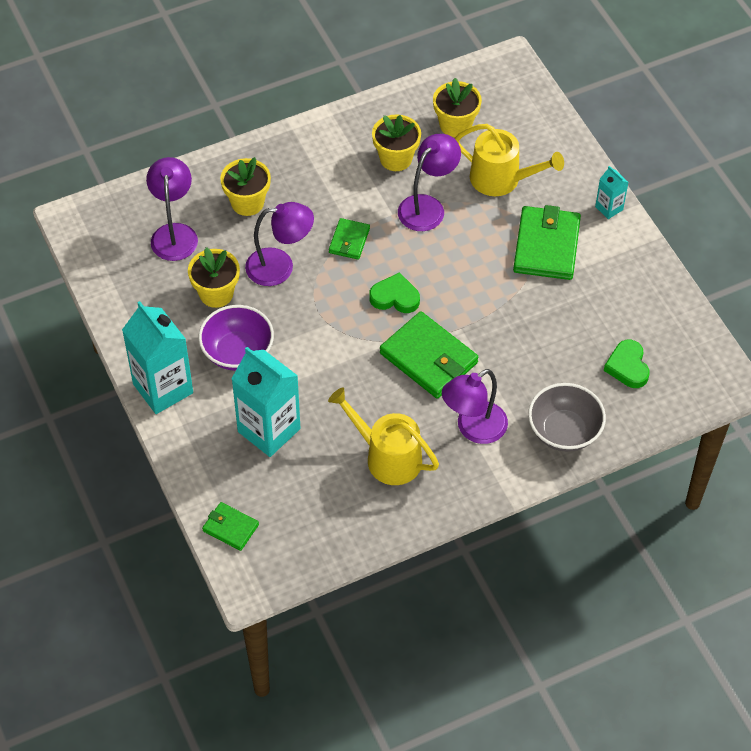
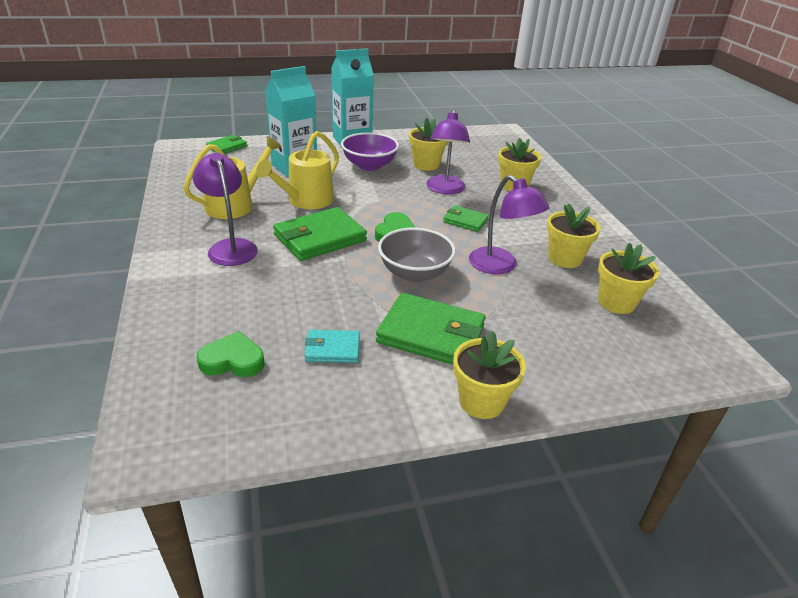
camera: 100 degrees right, 20 degrees down
purple lamp [146,157,198,261] -> none
yellow watering can [454,124,564,196] -> yellow watering can moved to [256,131,339,209]
grey bowl [528,383,606,452] -> grey bowl moved to [378,227,456,282]
turquoise carton [595,166,629,219] -> yellow flower pot [453,331,526,419]
none -> turquoise wallet [305,330,360,363]

